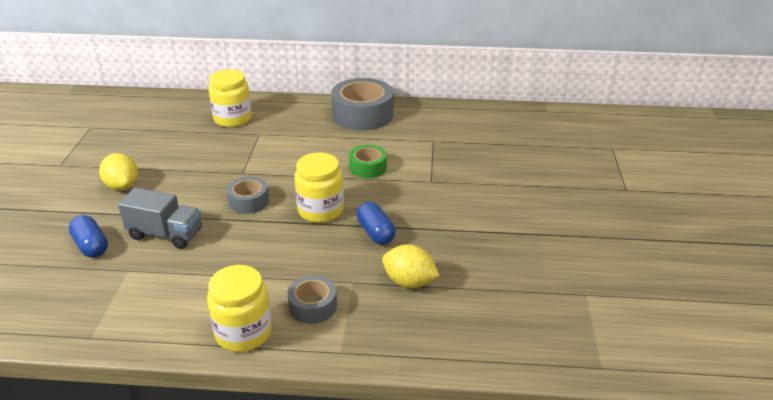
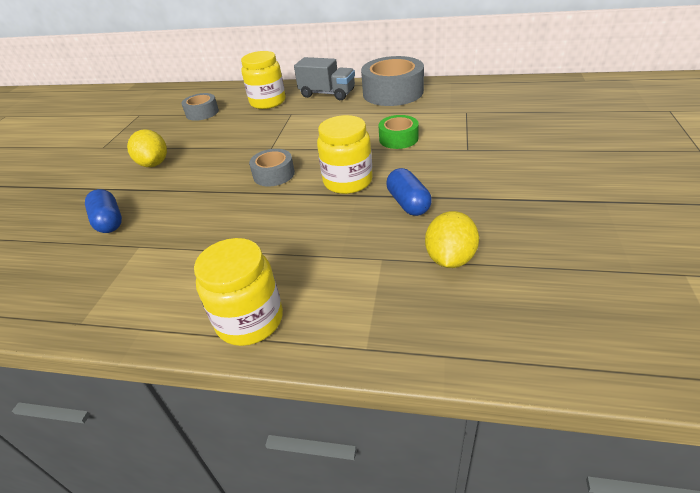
camera: 10 degrees right, 5 degrees up
grey truck [118,187,202,249] -> grey truck moved to [294,57,355,100]
grey tape [287,275,337,324] -> grey tape moved to [181,93,219,121]
yellow lemon [382,244,440,288] -> yellow lemon turned 75 degrees clockwise [425,211,479,268]

